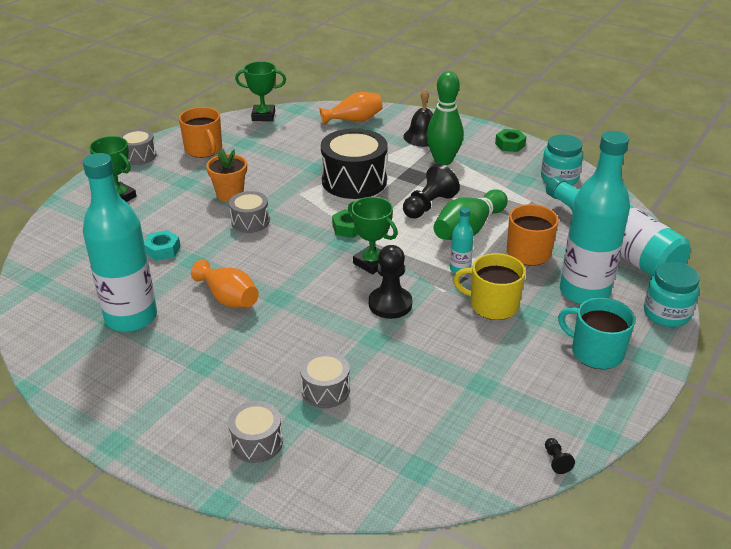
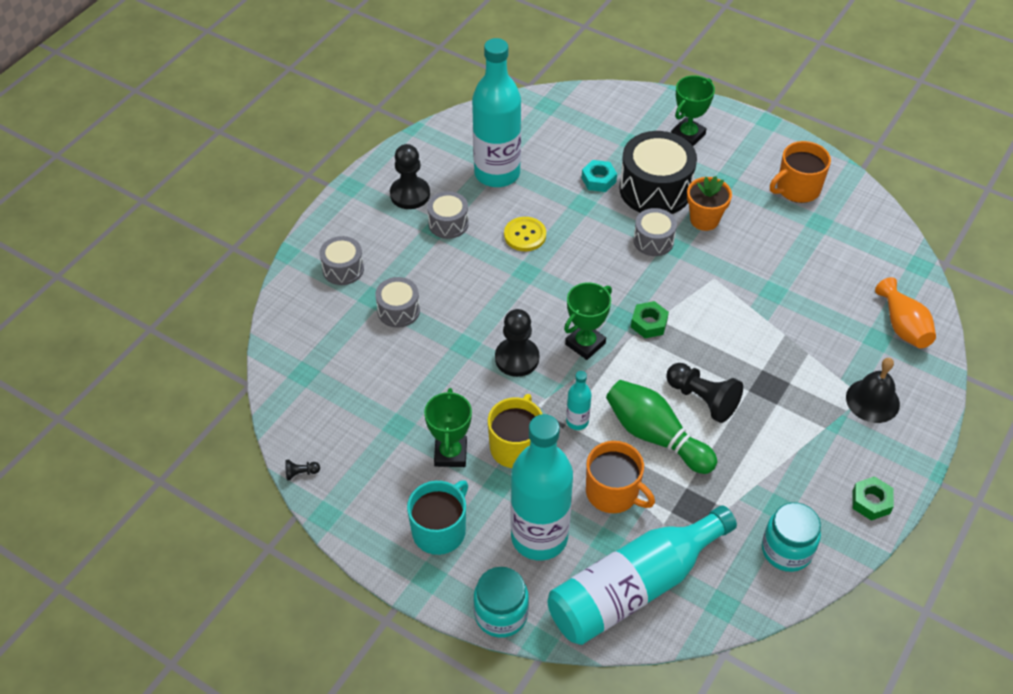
camera: 90 degrees right, 15 degrees up
grey drum [119,129,157,165] -> grey drum moved to [427,191,469,239]
orange vase [191,259,259,308] -> yellow button [504,217,546,251]
green trophy [235,61,286,121] -> green trophy moved to [424,388,472,467]
black drum [321,128,387,199] -> black drum moved to [620,131,697,214]
green bowling pin [426,71,464,165] -> none
none -> black pawn [390,144,430,209]

